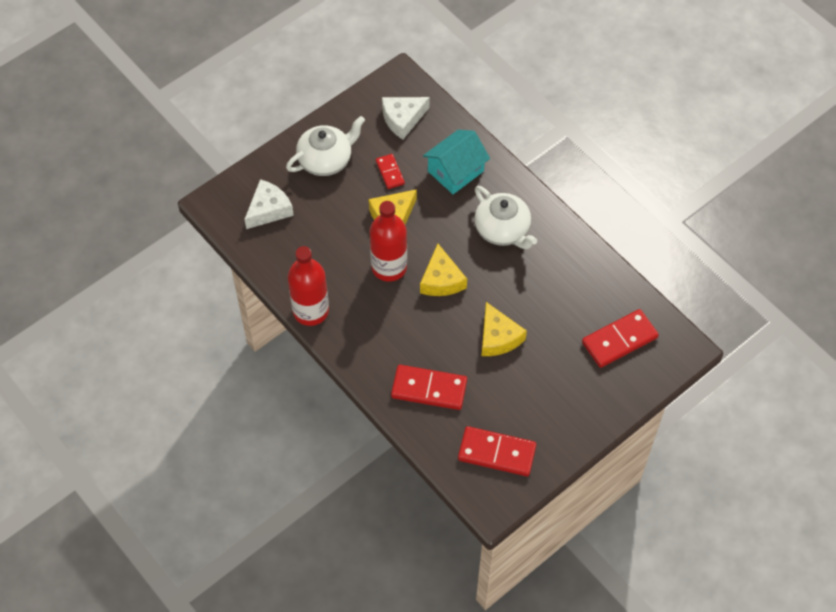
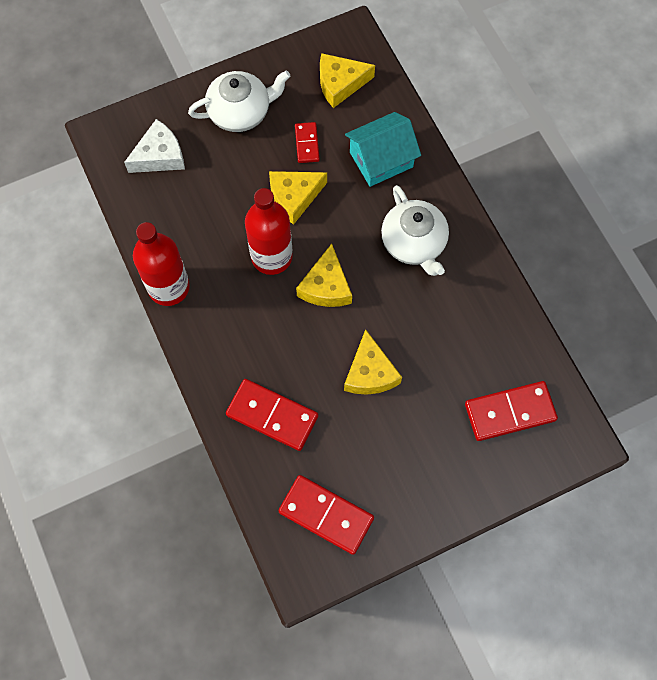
camera: 15 degrees right, 10 degrees up
white cheese [382,97,430,139] -> yellow cheese [320,53,375,108]

